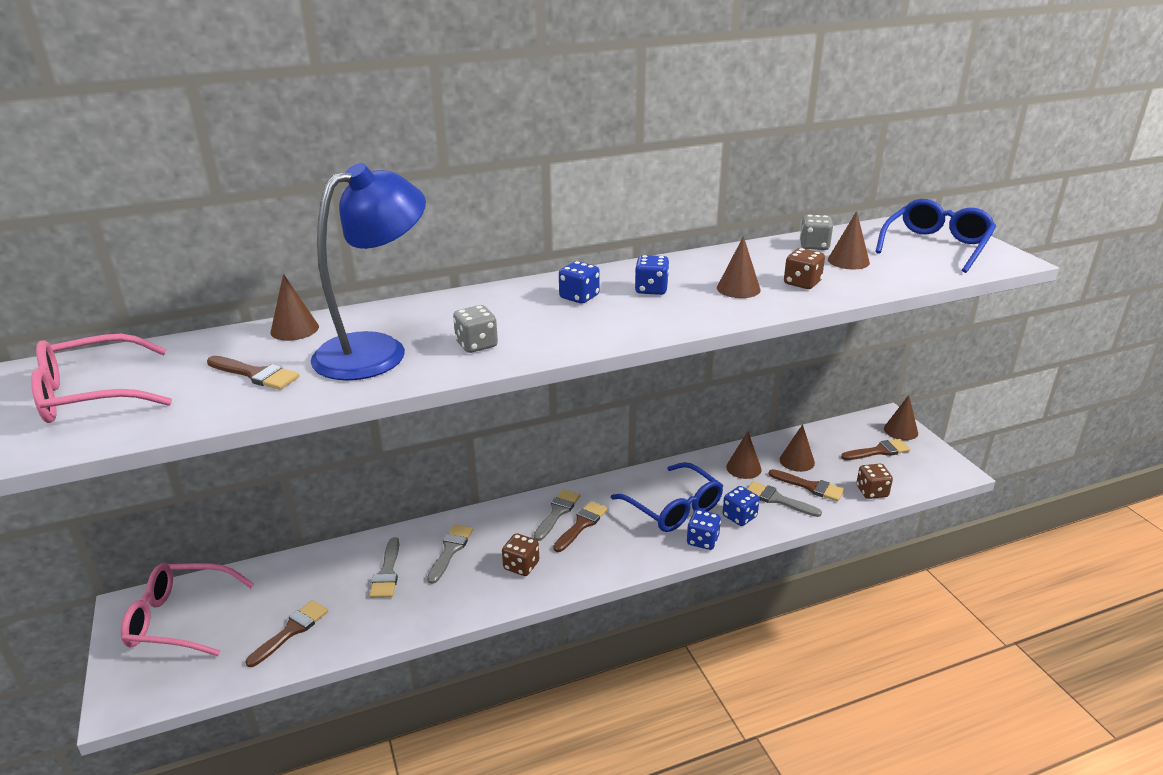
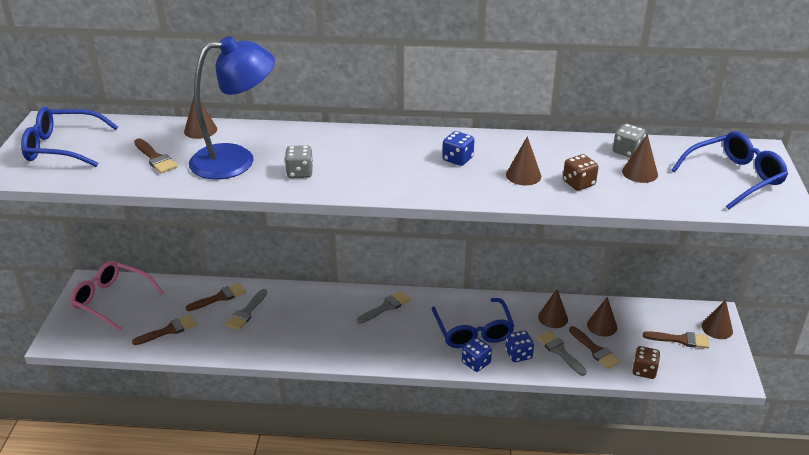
camera: 25 degrees right, 5 degrees up
pink glasses [31,334,172,423] -> blue glasses [21,107,118,167]
grey brush [427,524,473,584] -> none
brown dice [502,533,539,576] -> none
brown brush [553,501,608,552] -> brown brush moved to [185,283,246,311]
blue dice [559,261,600,304] -> none

